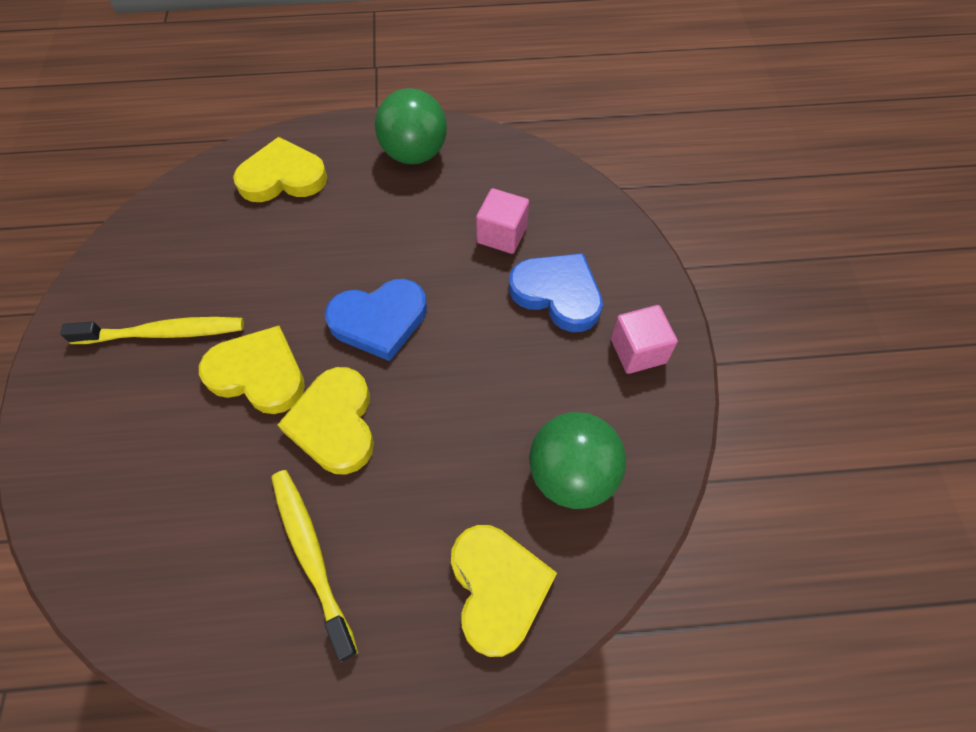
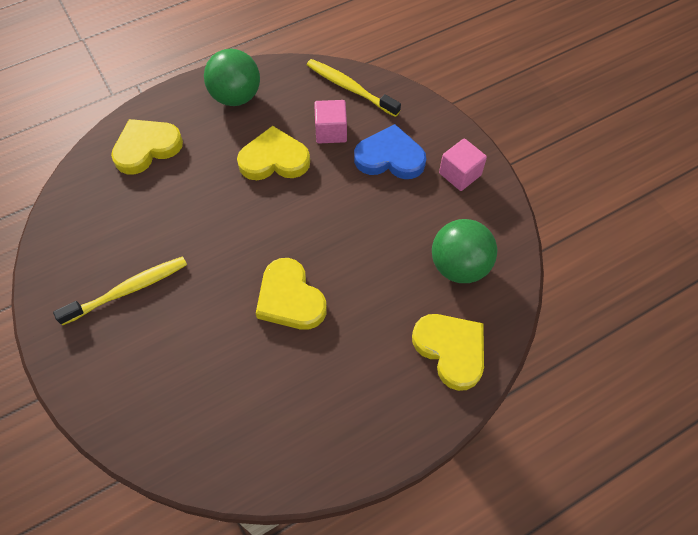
camera: 25 degrees left, 0 degrees up
yellow heart [199,326,305,414] -> yellow heart moved to [237,126,310,180]
yellow toothbrush [271,470,358,662] -> yellow toothbrush moved to [307,59,401,117]
blue heart [325,279,427,361] -> none

